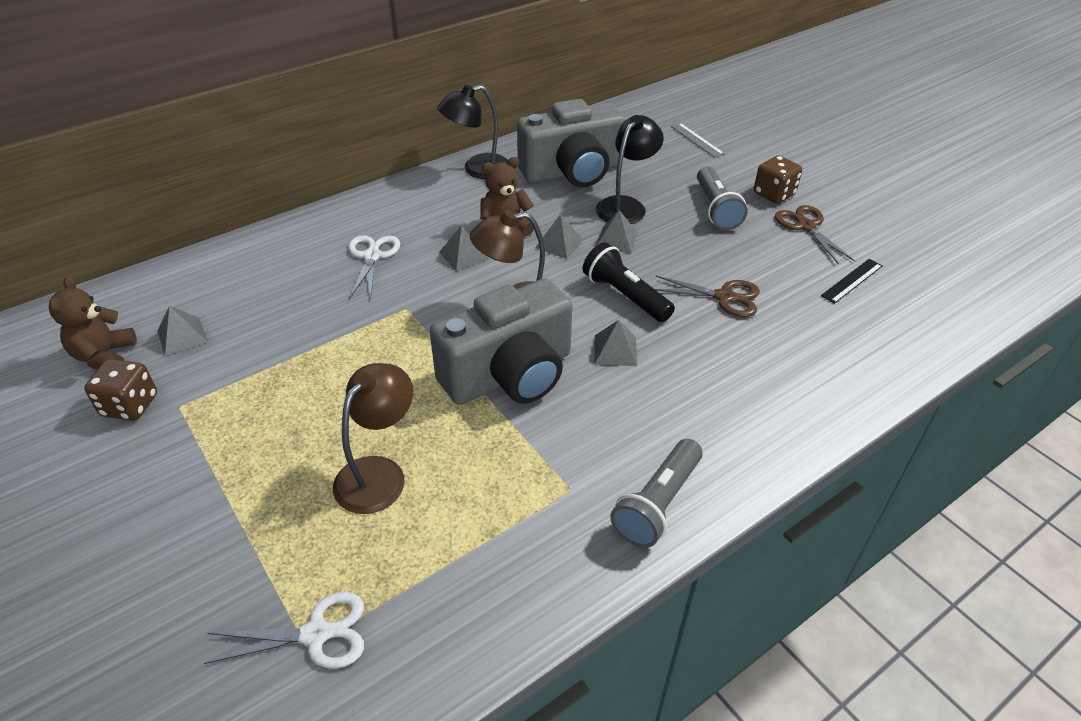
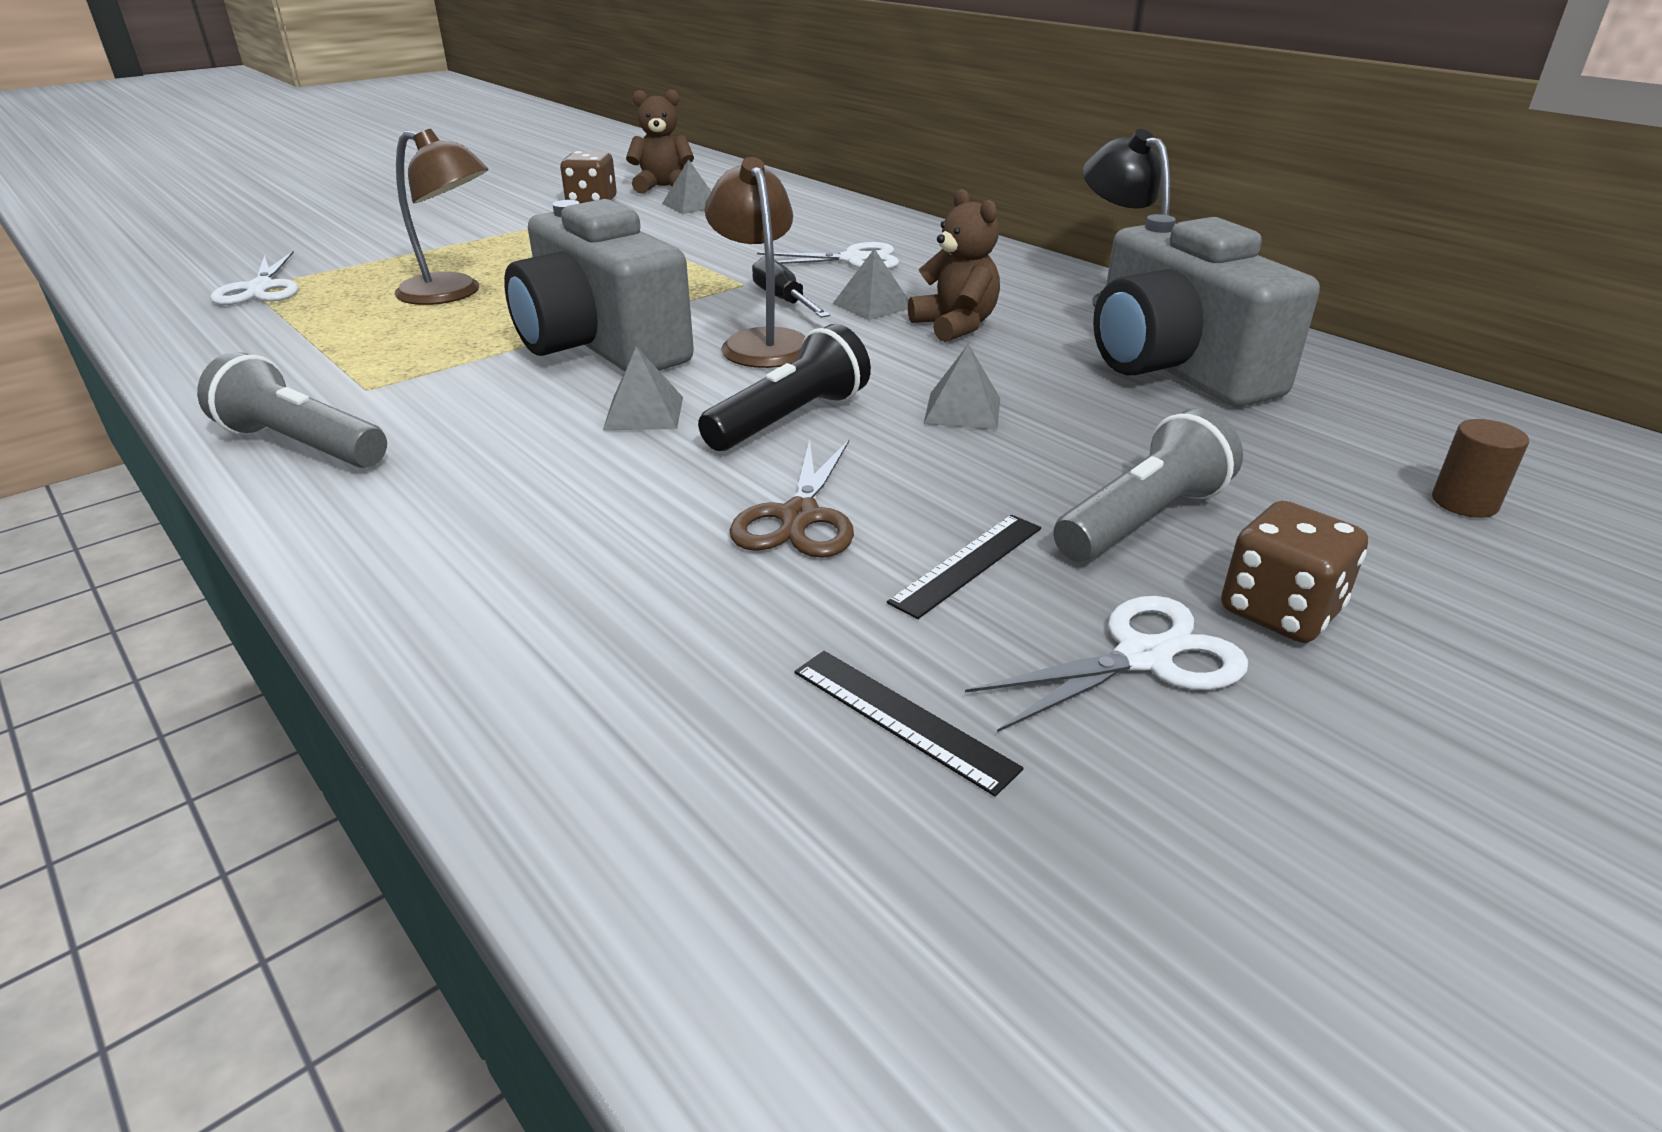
camera: 85 degrees right, 10 degrees down
grey pyramid [535,214,584,259] -> none
black lamp [596,115,664,224] -> none
grey ruler [671,123,725,158] -> brown cylinder [1432,419,1529,518]
grey flashlight [697,166,748,230] -> grey flashlight turned 150 degrees clockwise [1053,408,1243,562]
brown scissors [775,205,855,264] -> white scissors [965,596,1248,732]
none -> black screwdriver [752,256,830,318]
none -> black ruler [887,515,1041,619]

